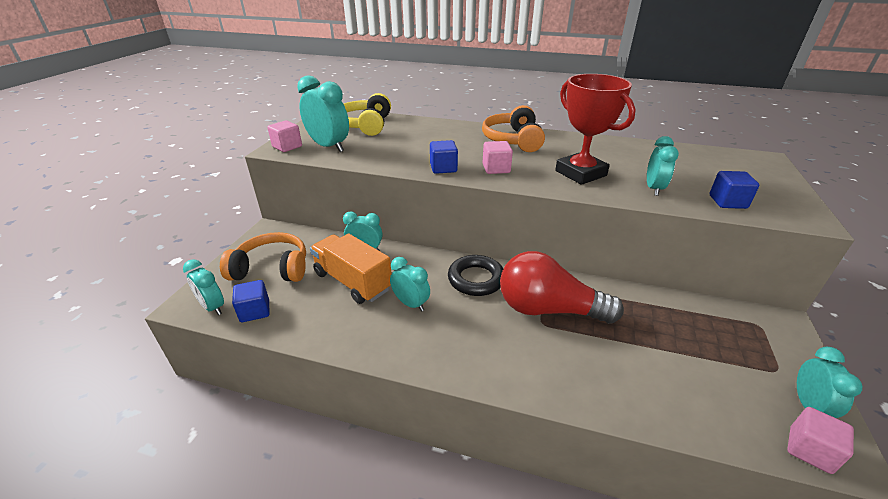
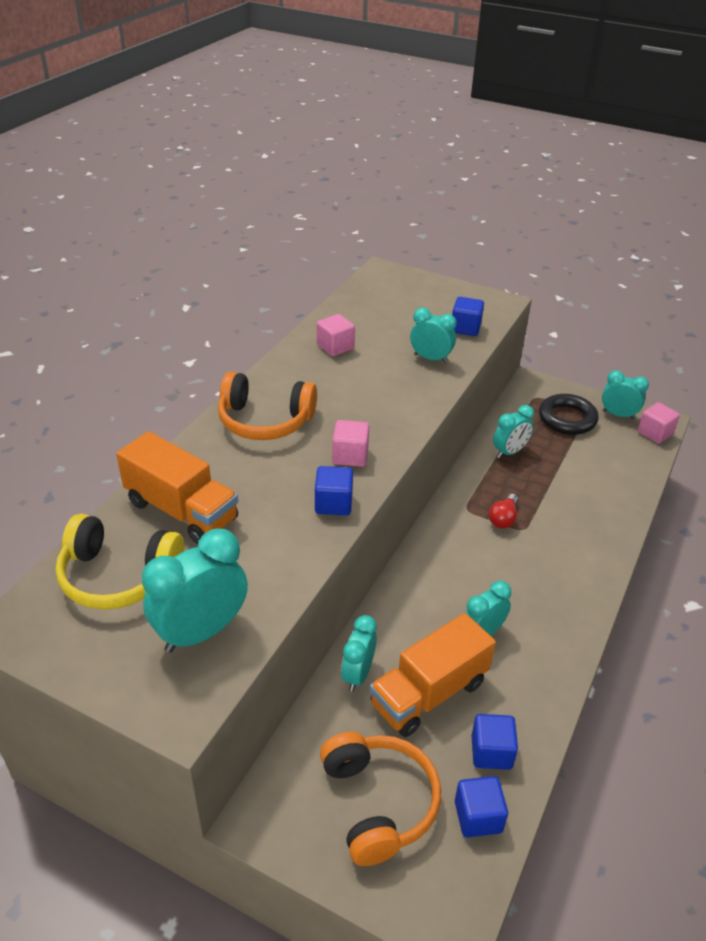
camera: 80 degrees left, 5 degrees up
turquoise clock [183,259,224,315] -> turquoise clock moved to [493,405,534,458]
orange headphones [220,232,306,282] -> orange headphones turned 150 degrees clockwise [320,732,441,866]
pink cube [267,120,302,152] -> pink cube moved to [317,314,355,357]
black ring [448,255,503,296] -> black ring moved to [539,394,599,435]
red light bulb [500,251,624,324] -> red light bulb [489,494,518,529], size x0.41
red trophy [555,74,636,185] -> none
none -> orange truck [116,431,238,544]
none -> blue cube [472,714,518,770]

